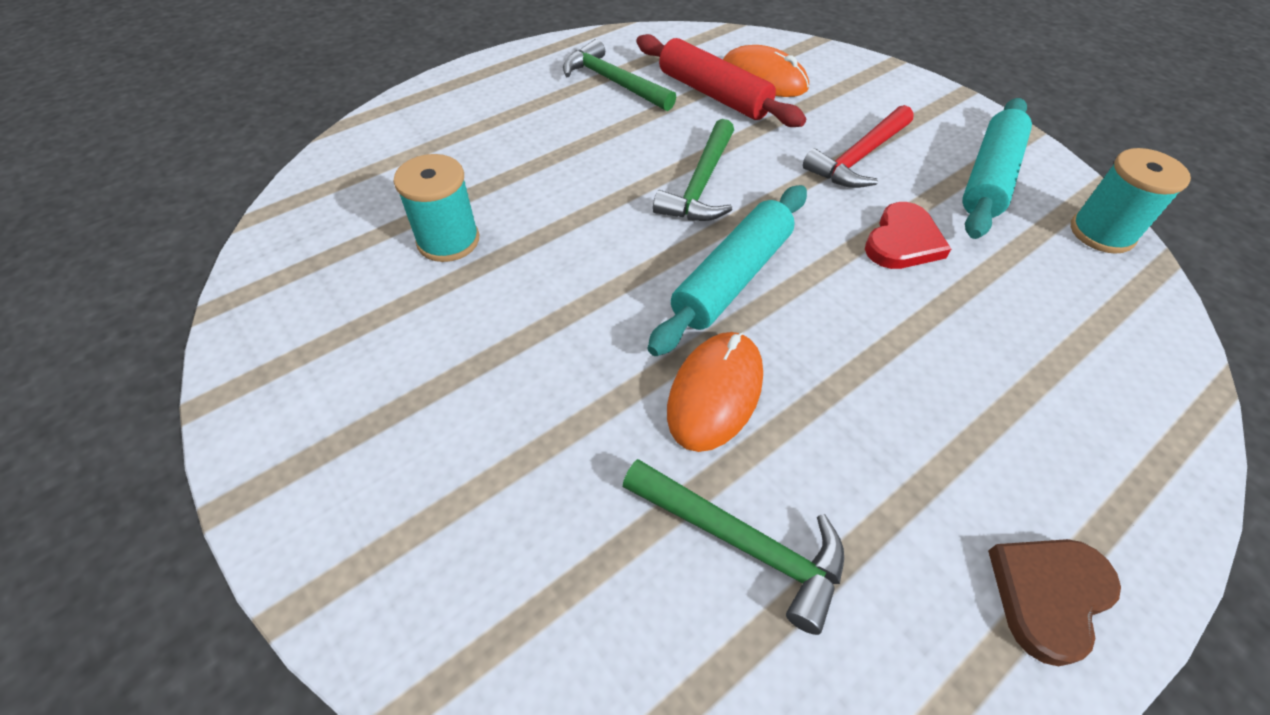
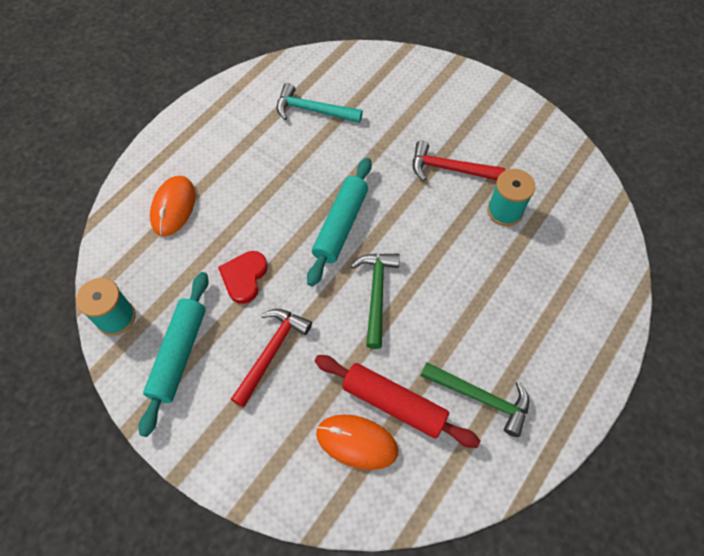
camera: 165 degrees right, 10 degrees up
green hammer [622,459,844,635] -> turquoise hammer [276,83,363,123]
orange mouse [667,332,763,452] -> orange mouse moved to [150,176,195,236]
brown heart [988,539,1121,666] -> none
none -> red hammer [413,140,505,181]

